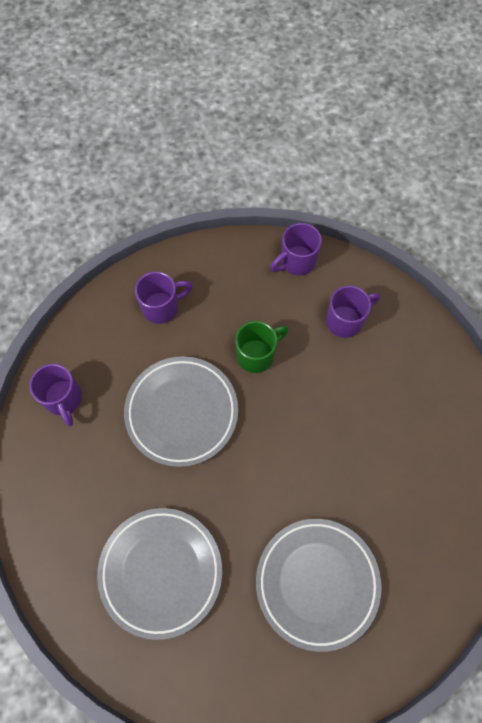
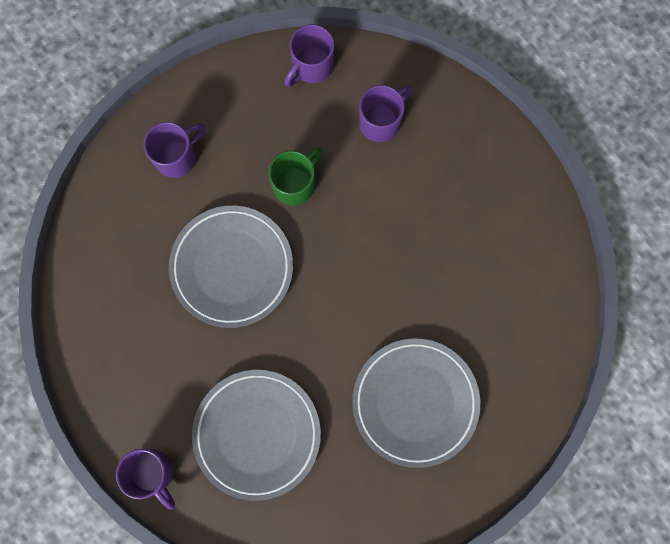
camera: 15 degrees left, 10 degrees up
purple mug [29,364,82,426] -> purple mug moved to [116,449,175,510]

